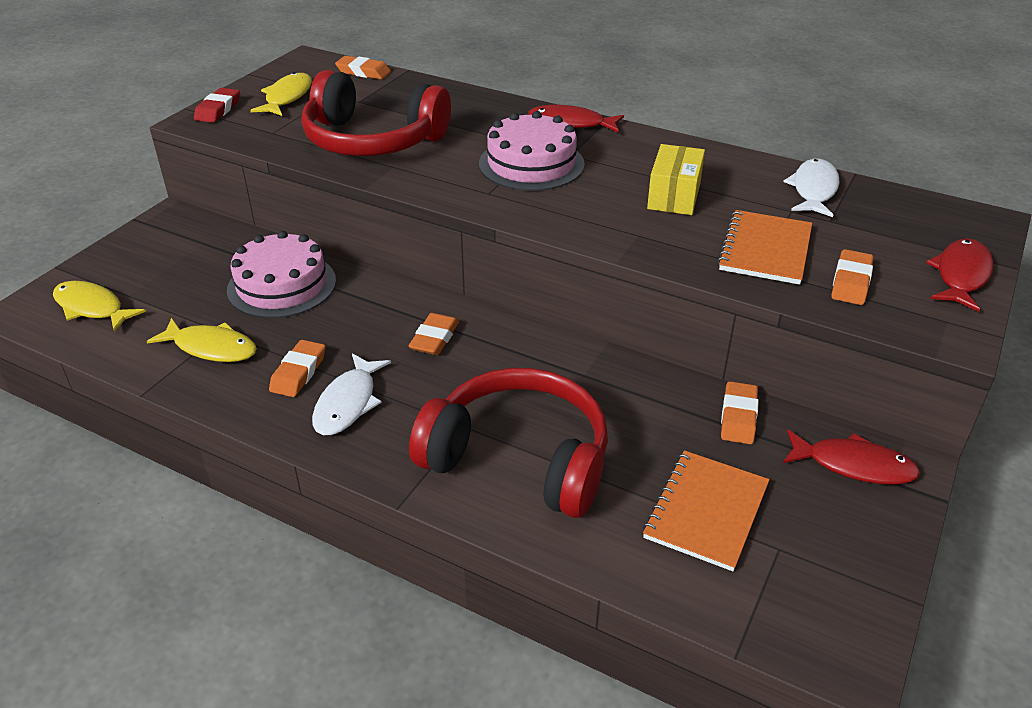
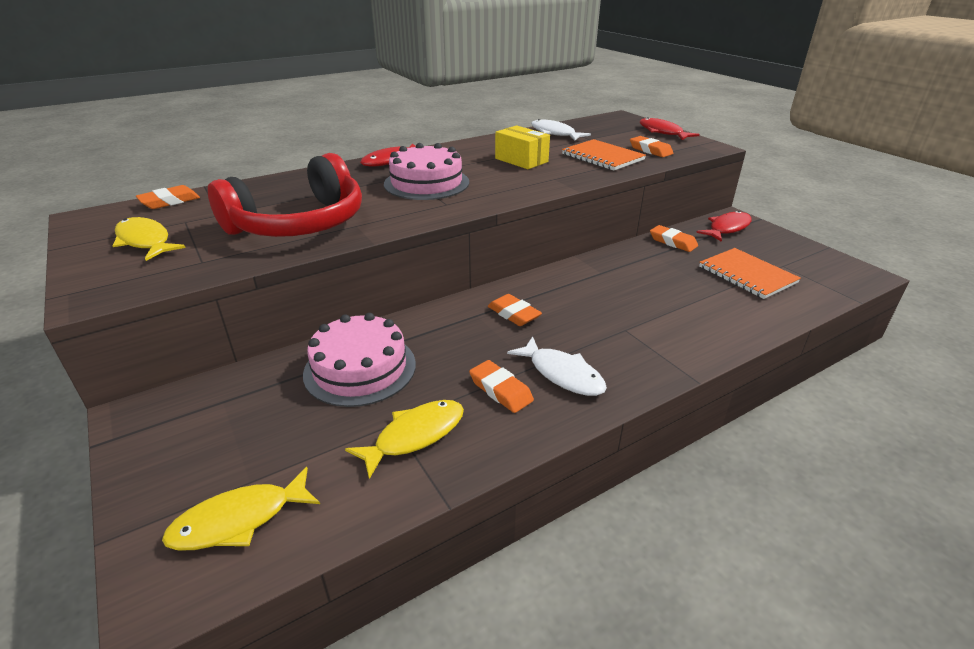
camera: 60 degrees left, 5 degrees down
red eraser [194,88,240,123] -> none
red headphones [409,368,608,518] -> none

